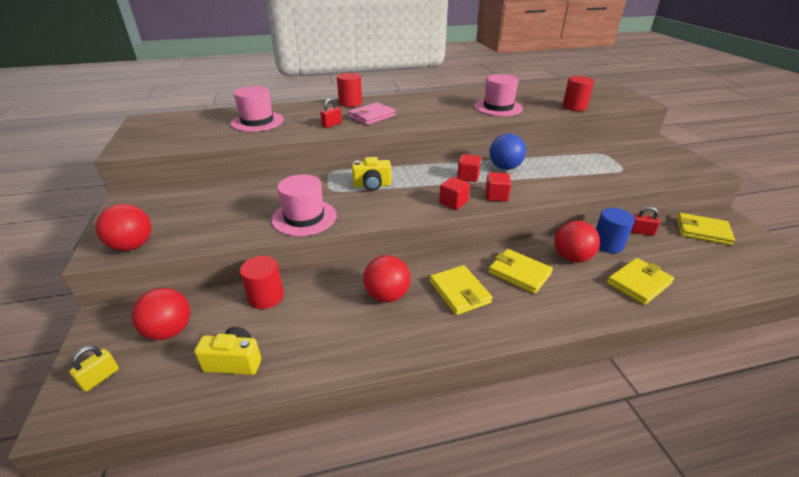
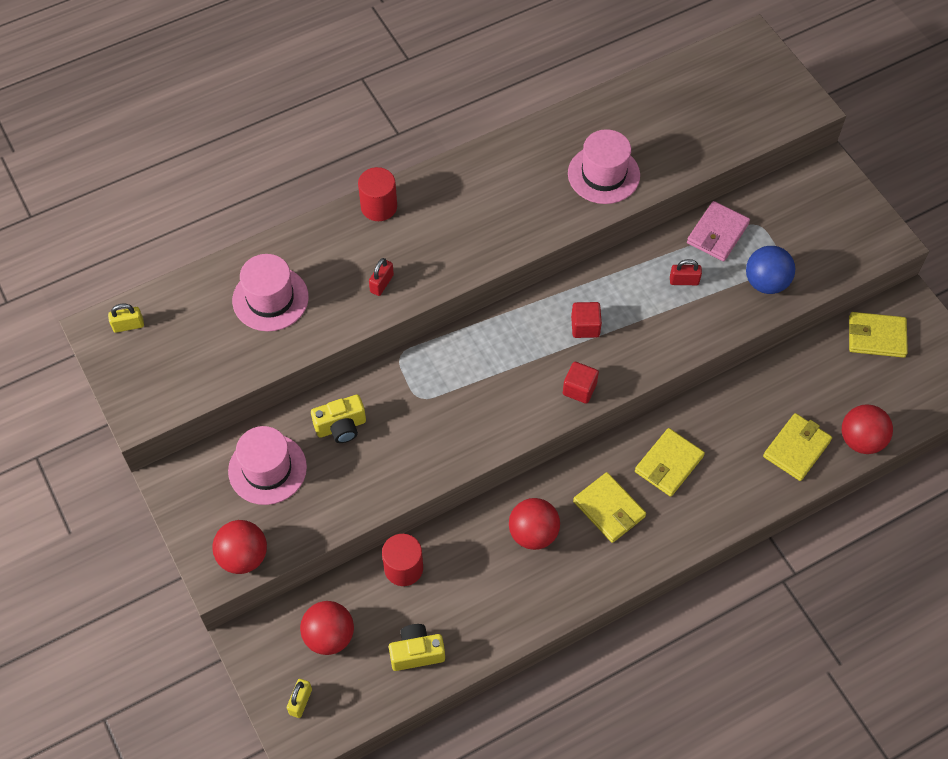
camera: 15 degrees left, 25 degrees up
pink hat [272,174,337,236] -> pink hat moved to [228,426,307,505]
pink wallet [348,102,396,125] -> pink wallet moved to [687,201,750,261]
yellow camera [352,157,391,191] -> yellow camera moved to [311,395,366,443]
red cube [485,172,511,202] -> none
yellow wallet [488,249,553,294] -> yellow wallet turned 75 degrees counterclockwise [635,428,705,497]
blue ball [490,133,526,170] -> blue ball moved to [746,246,795,294]
red ball [554,221,600,263] -> red ball moved to [842,404,893,454]
red cylinder [562,76,594,111] -> none
blue cylinder [596,208,635,253] -> none
red padlock [631,207,660,236] -> red padlock moved to [670,259,702,285]
none -> yellow padlock [108,304,144,333]

